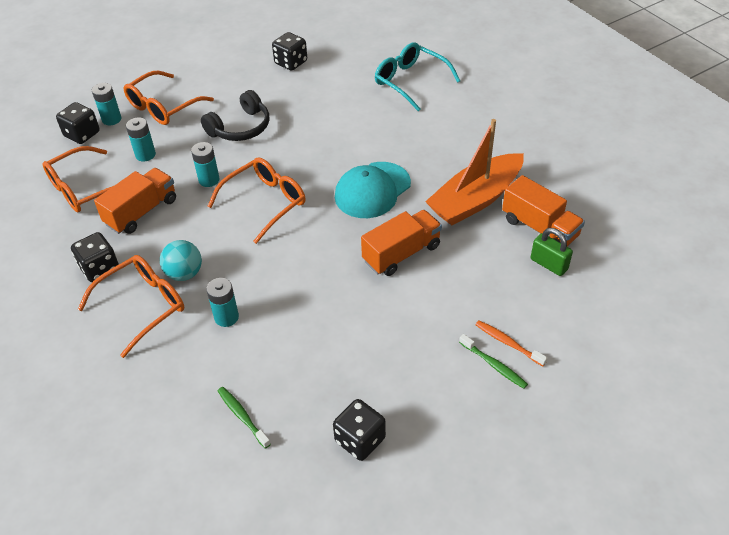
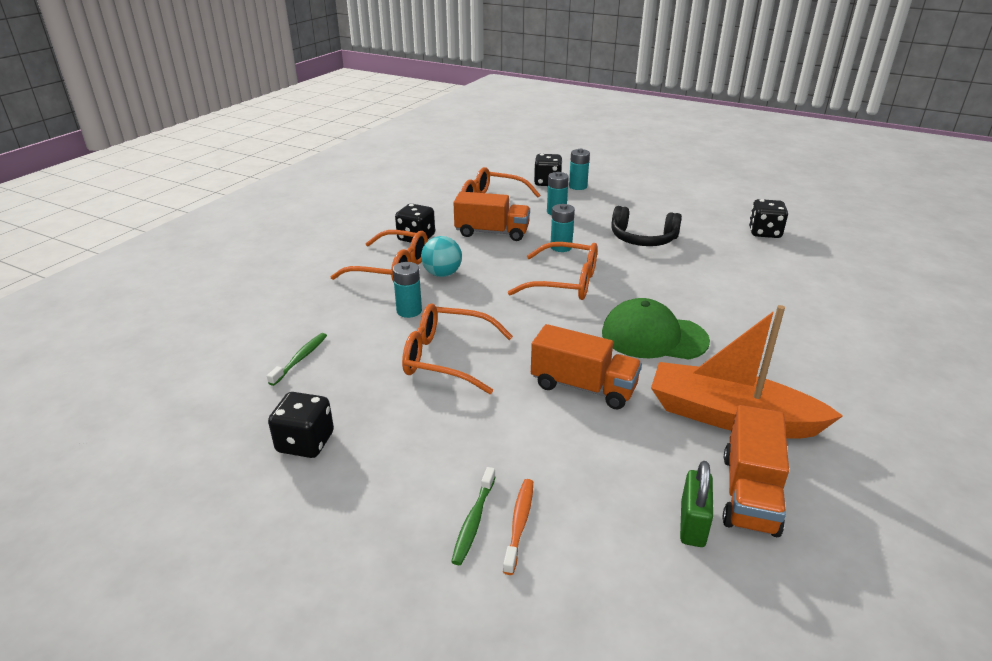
camera: 60 degrees right, 15 degrees down
orange glasses [124,71,214,125] -> orange glasses moved to [402,303,513,394]
turquoise cap [335,162,411,218] -> green cap [602,298,710,359]
turquoise glasses [375,42,460,111] -> none

